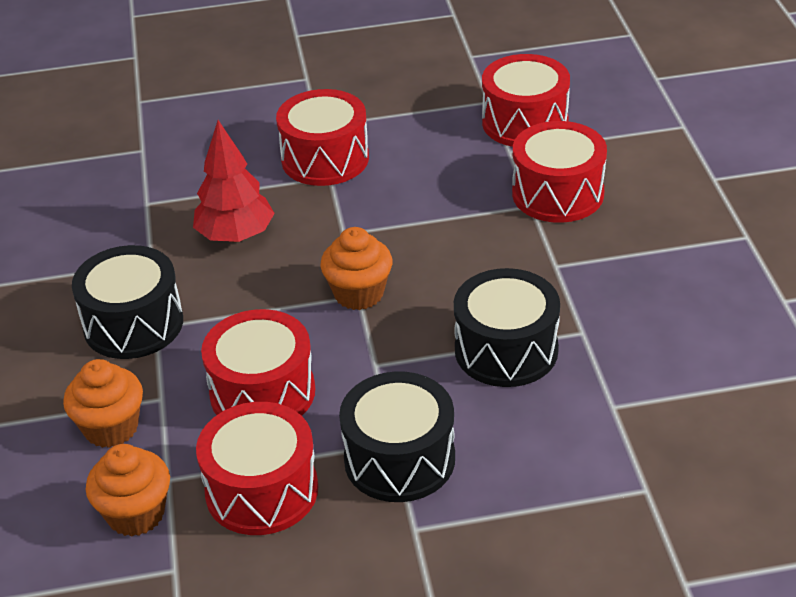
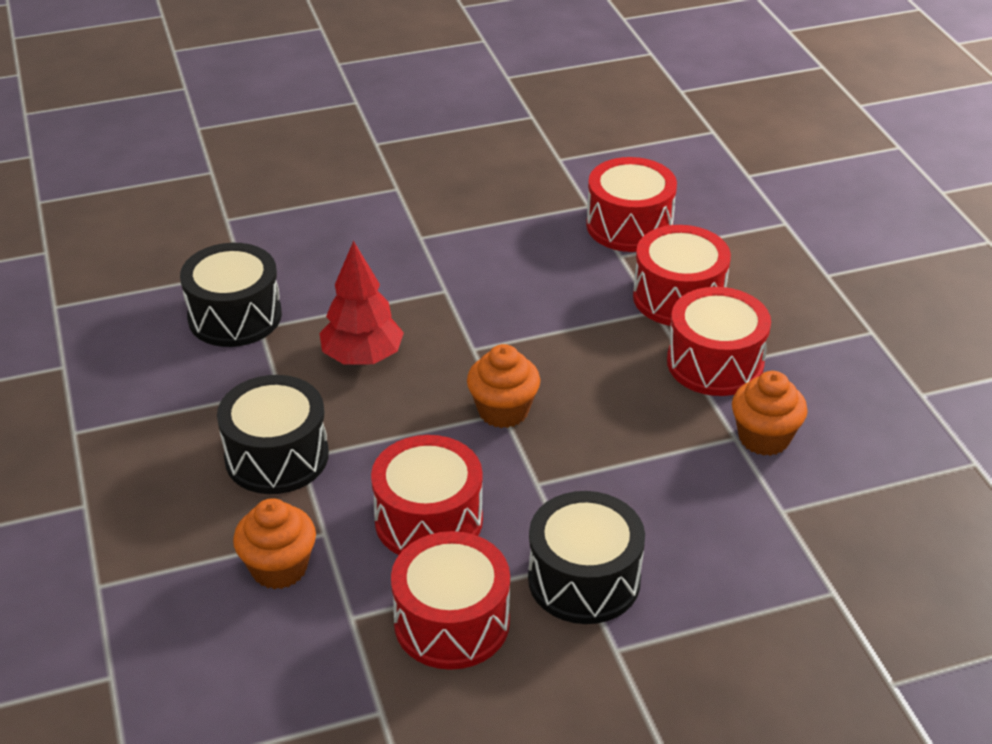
camera: 10 degrees left, 0 degrees up
orange cupcake [86,444,170,537] -> orange cupcake moved to [732,371,808,456]
red drum [276,89,369,186] -> red drum moved to [667,287,771,396]
black drum [454,268,560,387] -> black drum moved to [180,243,282,347]

